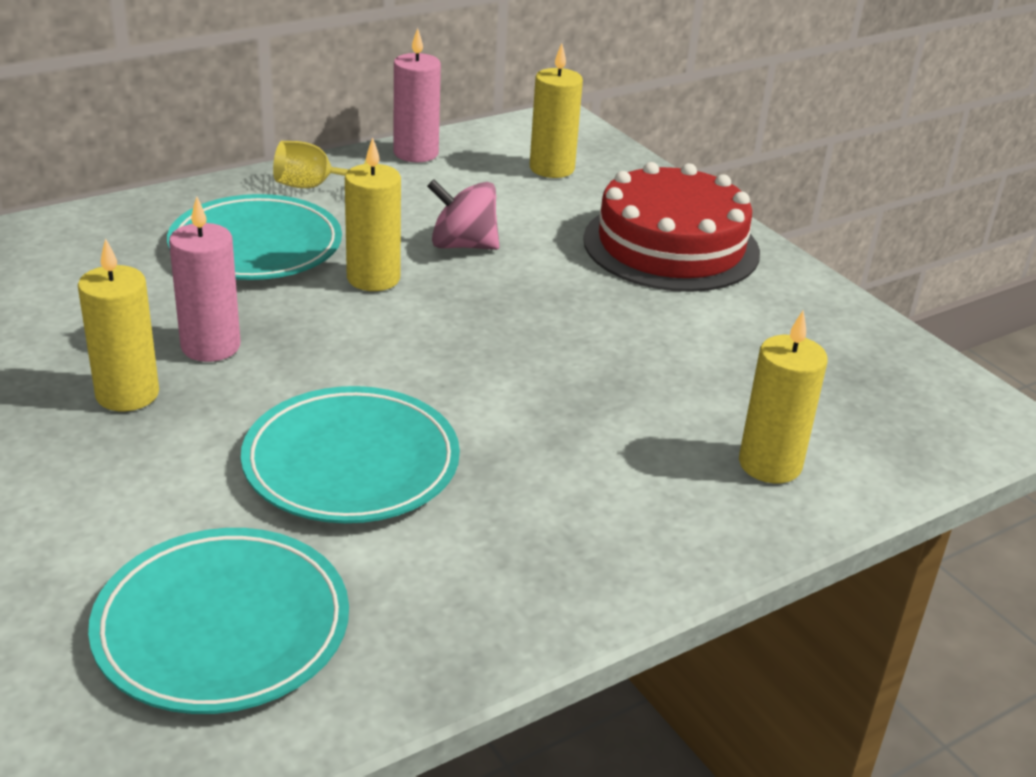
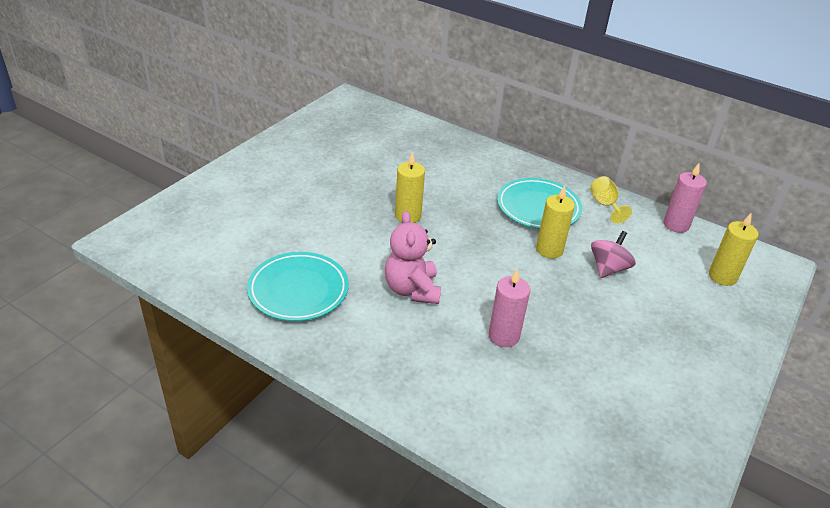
camera: 65 degrees right, 5 degrees up
pink candle [169,197,240,362] -> pink candle moved to [488,268,530,347]
turquoise plate [241,386,460,523] -> pink teddy bear [385,211,441,304]
pink spinning top [427,179,499,250] -> pink spinning top turned 45 degrees clockwise [591,231,636,278]
red cake [583,162,760,292] -> none
yellow candle [739,311,828,483] -> none

